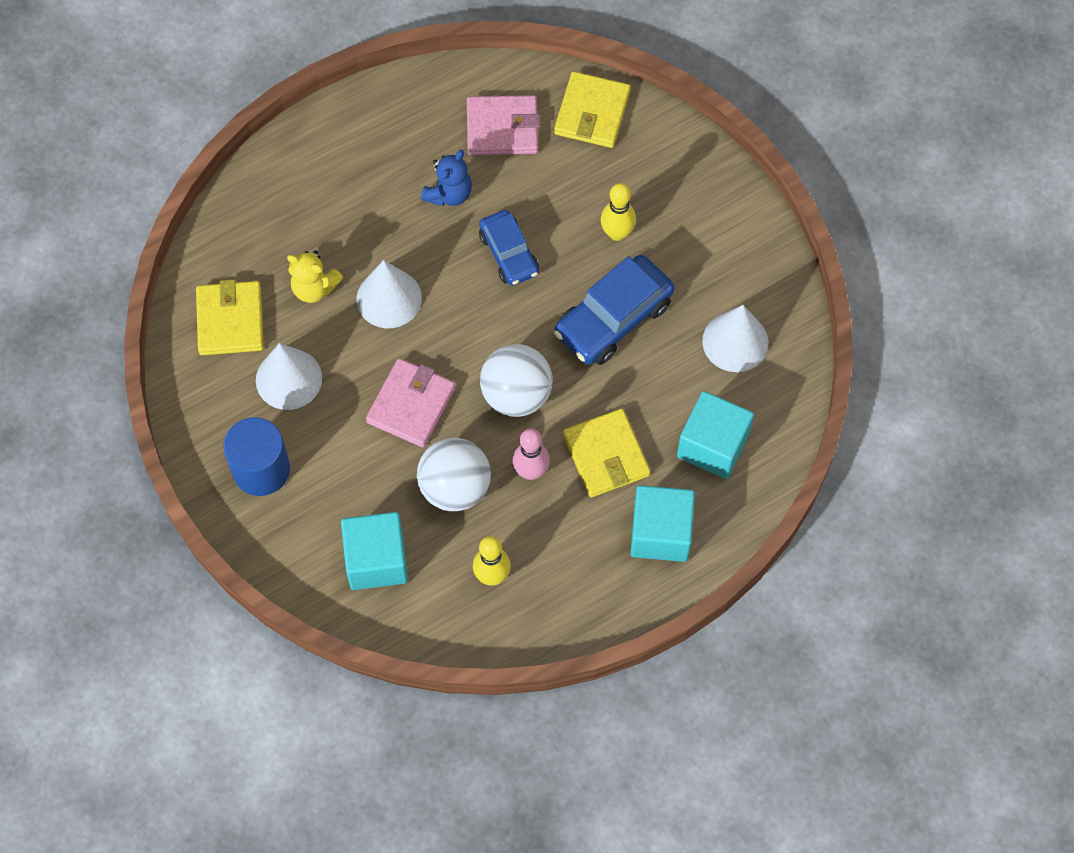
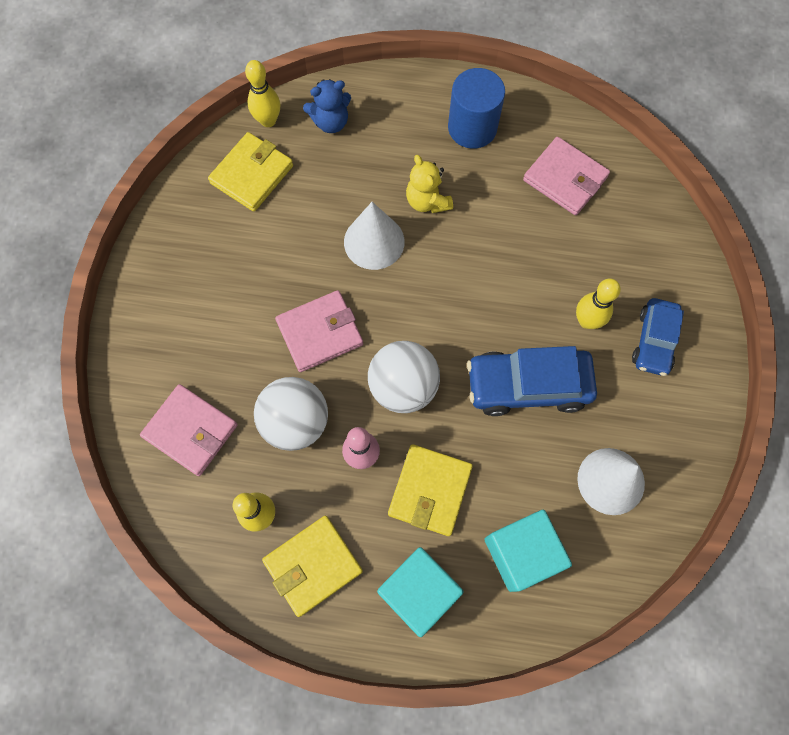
camera: 40 degrees right, 5 degrees up
blue cylinder [223,417,290,496] -> blue cylinder moved to [448,68,505,149]
white cone [256,343,322,410] -> none
yellow teddy bear [287,250,343,303] -> yellow teddy bear moved to [406,155,453,213]
turquoise cube [341,512,408,590] -> pink wallet [140,384,238,476]
blue teddy bear [421,150,472,206] -> blue teddy bear moved to [303,79,351,133]
blue car [479,210,539,286] -> blue car moved to [632,298,684,376]
yellow wallet [554,71,630,148] -> yellow wallet moved to [262,516,363,617]
none -> yellow bowling pin [245,60,280,127]

